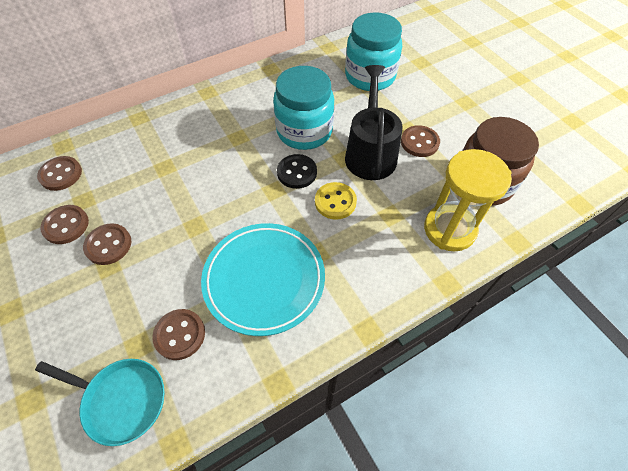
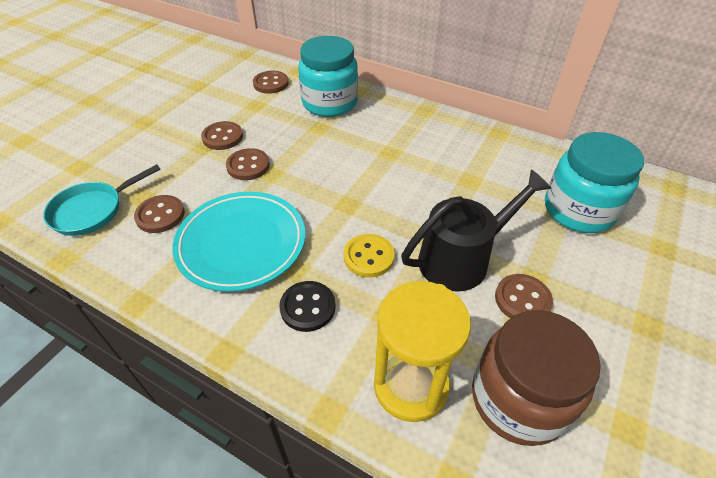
camera: 60 degrees right, 10 degrees down
turquoise pan [35,359,165,446] -> turquoise pan turned 60 degrees clockwise [43,164,161,236]
brown button [40,205,89,244] -> brown button moved to [226,148,270,180]
turquoise jar [273,66,334,150] -> turquoise jar moved to [298,36,358,117]
black button [277,154,317,189] -> black button moved to [279,281,336,332]

